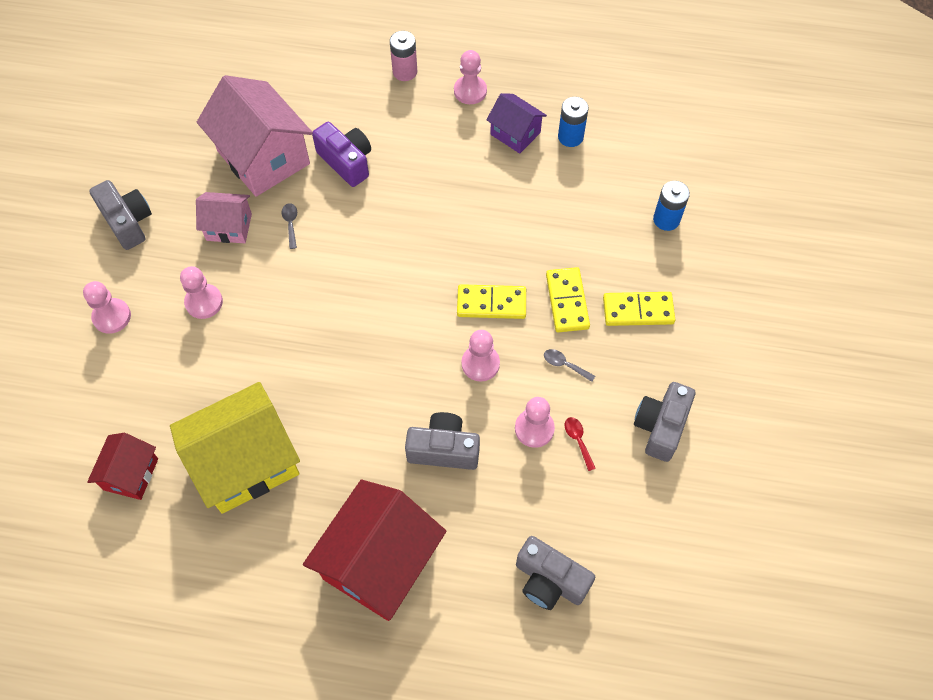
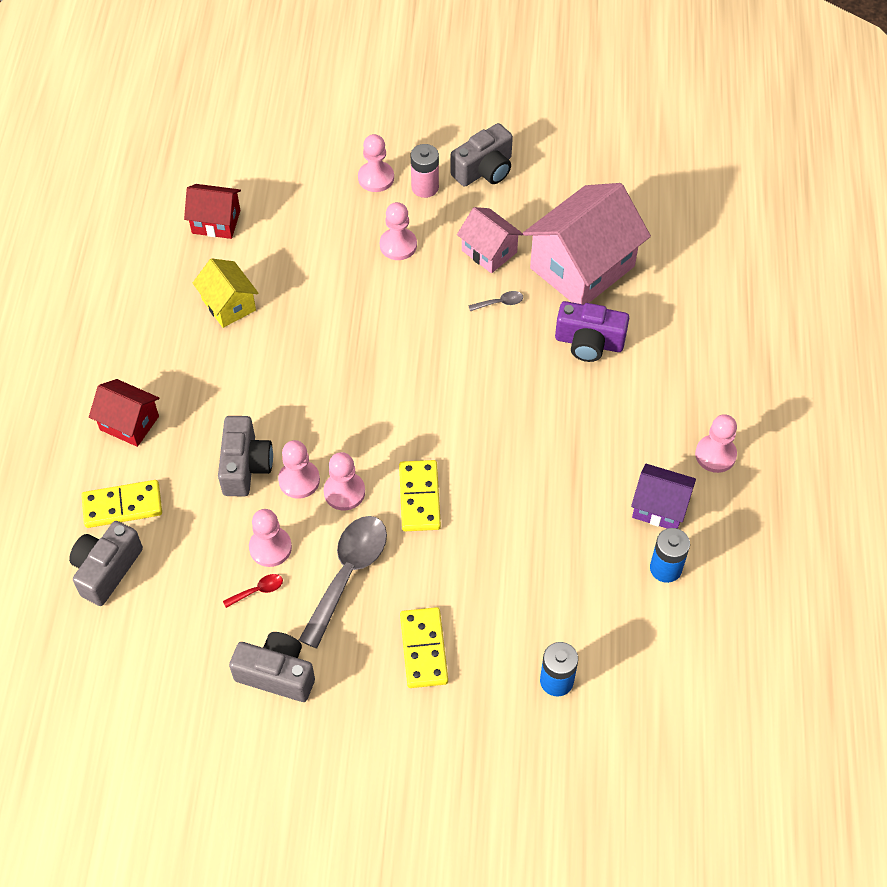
camera: 85 degrees right, 5 degrees down
yellow house [170,382,300,514] -> yellow house [193,258,259,328], size x0.53
pink house [196,192,252,243] -> pink house turned 45 degrees counterclockwise [457,207,523,273]
red house [303,480,446,621] -> red house [89,379,159,447], size x0.53
purple camera [312,122,371,187] -> purple camera turned 60 degrees clockwise [555,301,629,362]
pink battery [390,31,417,81] -> pink battery moved to [411,144,439,198]
purple house [486,93,547,154] -> purple house turned 75 degrees clockwise [631,464,696,529]
grey spoon [544,349,595,382] -> grey spoon [299,516,387,648], size x2.40
yellow domino [546,267,590,332] -> yellow domino moved to [81,480,162,528]
none -> pink pawn [278,440,320,498]

